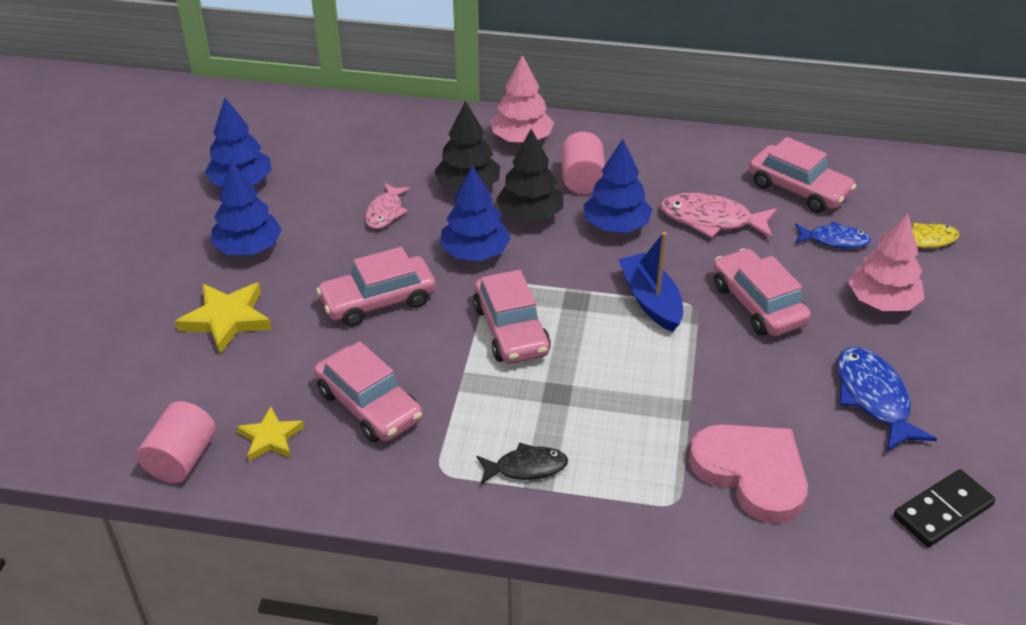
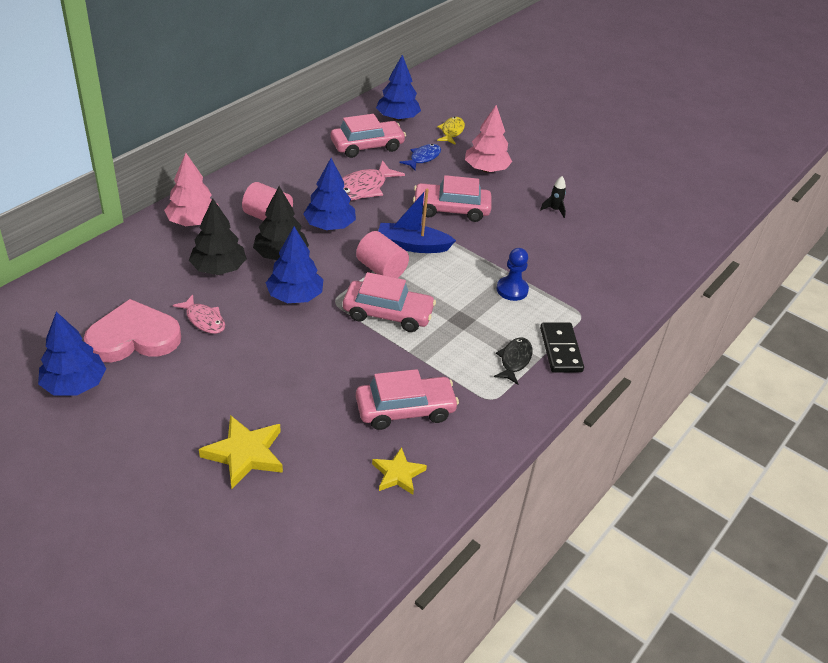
camera: 65 degrees left, 0 degrees up
pink cylinder [137,401,216,483] -> pink cylinder moved to [356,231,409,278]
blue tree [211,161,282,255] -> blue tree moved to [376,55,421,121]
pink car [316,247,436,327] -> none
pink heart [689,424,808,524] -> pink heart moved to [84,299,181,362]
blue fish [837,347,937,452] -> black rocket [540,176,566,218]
black domino [894,469,995,547] -> black domino moved to [540,322,584,372]
none -> blue pawn [497,248,529,301]

